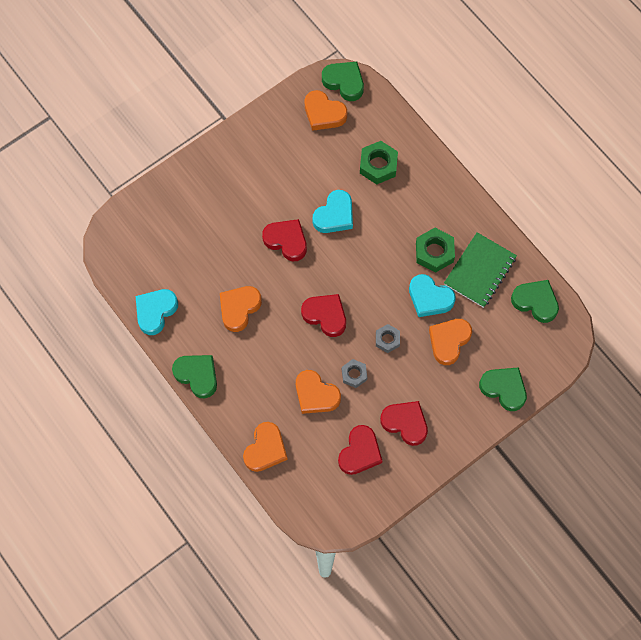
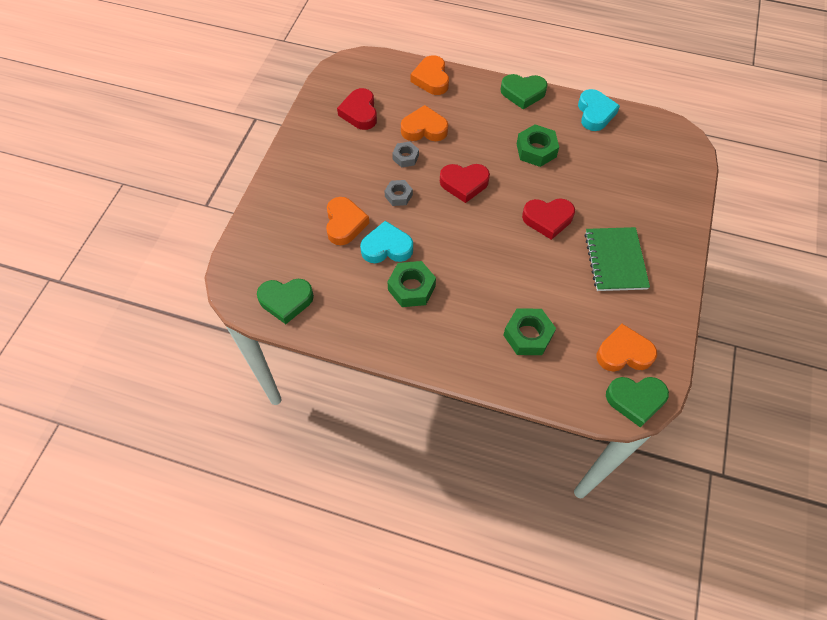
camera: 145 degrees right, 10 degrees down
orange heart [220,286,262,332] -> green nut [517,124,559,167]
turquoise heart [313,190,353,233] -> none
red heart [380,401,428,446] -> none
green notebook [444,232,517,308] -> green notebook moved to [585,227,650,291]
green heart [479,367,527,411] -> none

